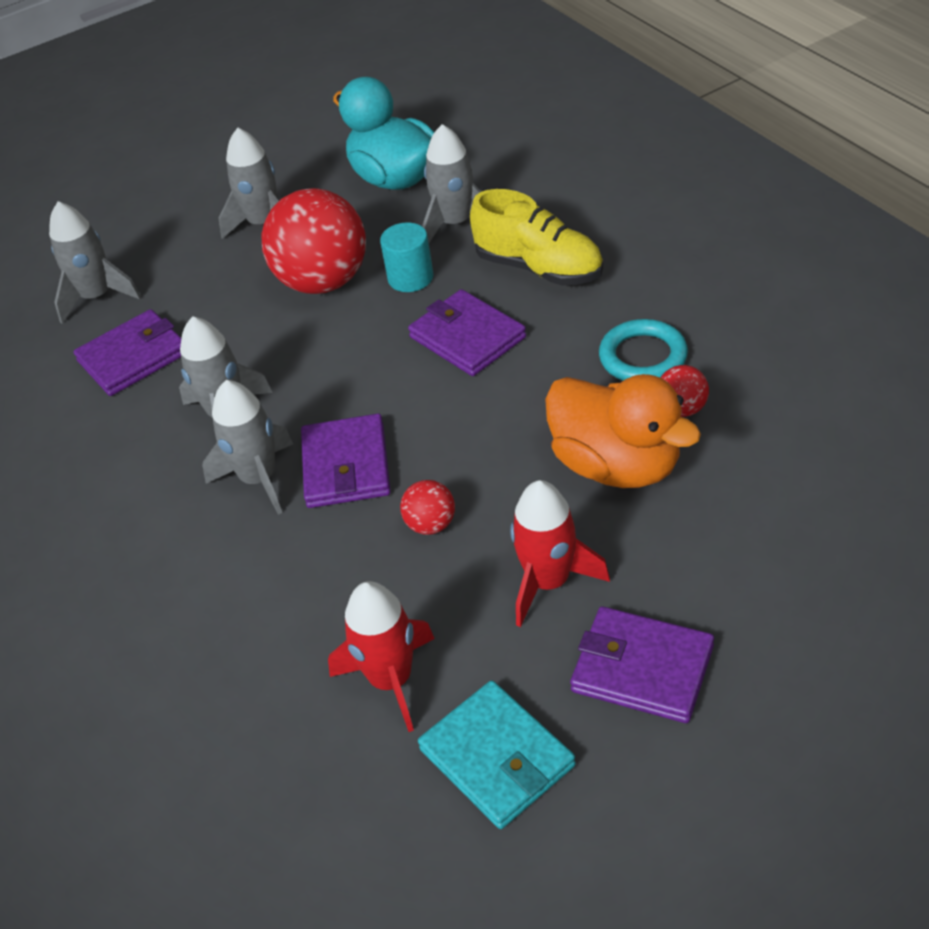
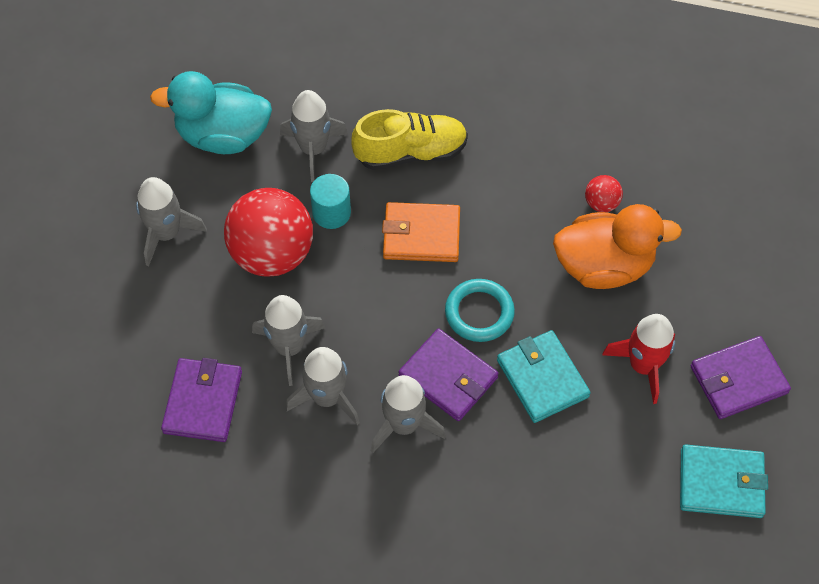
camera: 50 degrees left, 15 degrees up
grey rocket [49,201,141,324] -> grey rocket moved to [252,295,325,386]
red rocket [328,581,435,732] -> none
red ball [400,480,455,535] -> turquoise wallet [497,330,591,423]
purple wallet [408,289,526,376] -> orange wallet [382,202,460,262]
turquoise ring [599,319,688,381] -> turquoise ring moved to [445,279,515,342]

